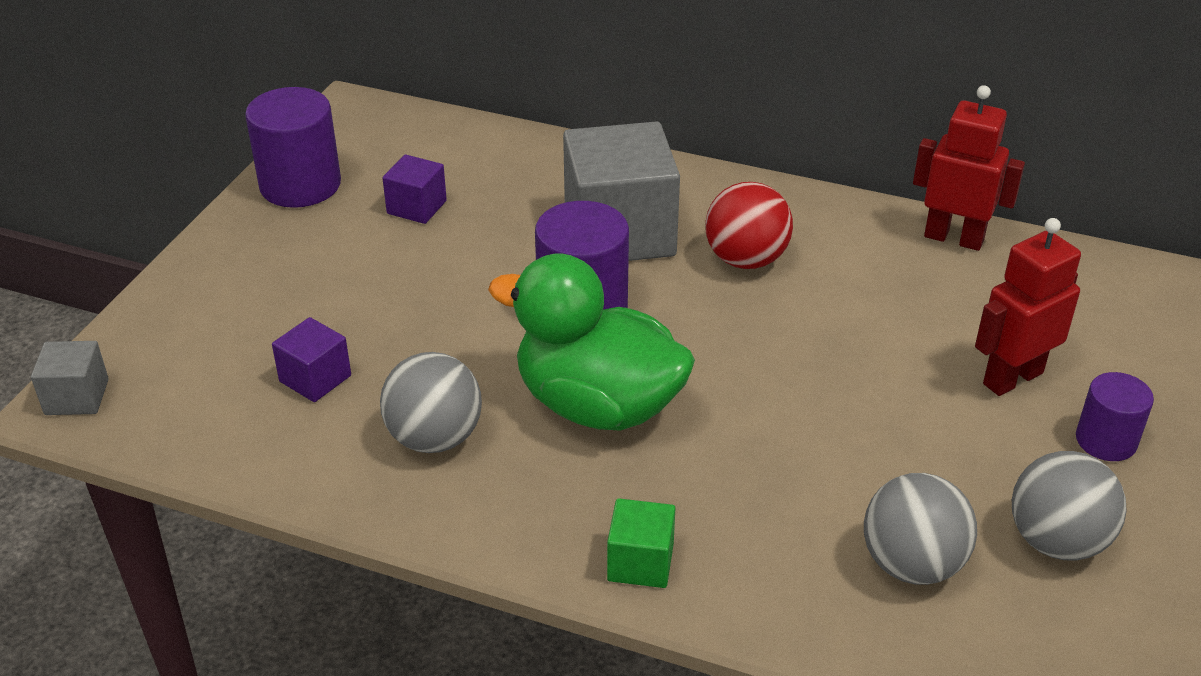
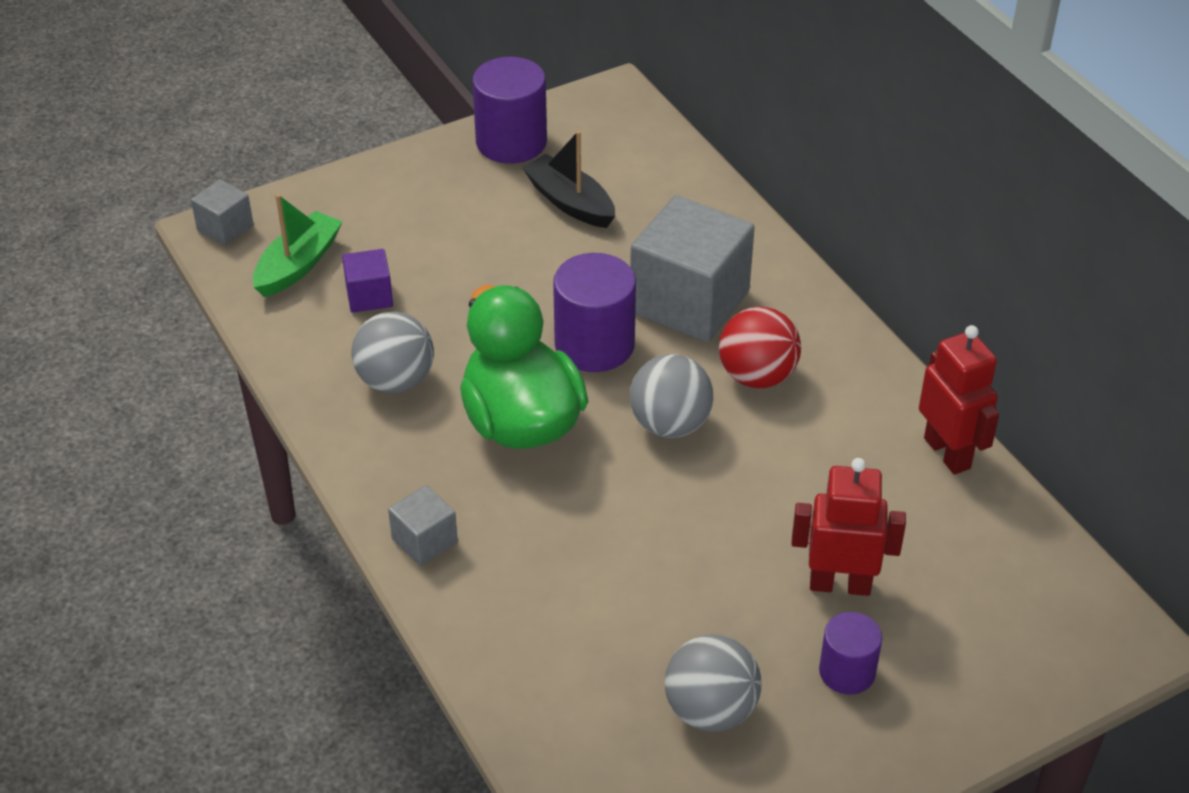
camera: 40 degrees right, 5 degrees up
purple cube [382,154,447,224] -> black boat [522,130,615,228]
green cube [607,498,675,588] -> grey cube [388,485,458,566]
grey ball [864,473,977,585] -> grey ball moved to [630,354,713,438]
none -> green boat [253,194,342,297]

